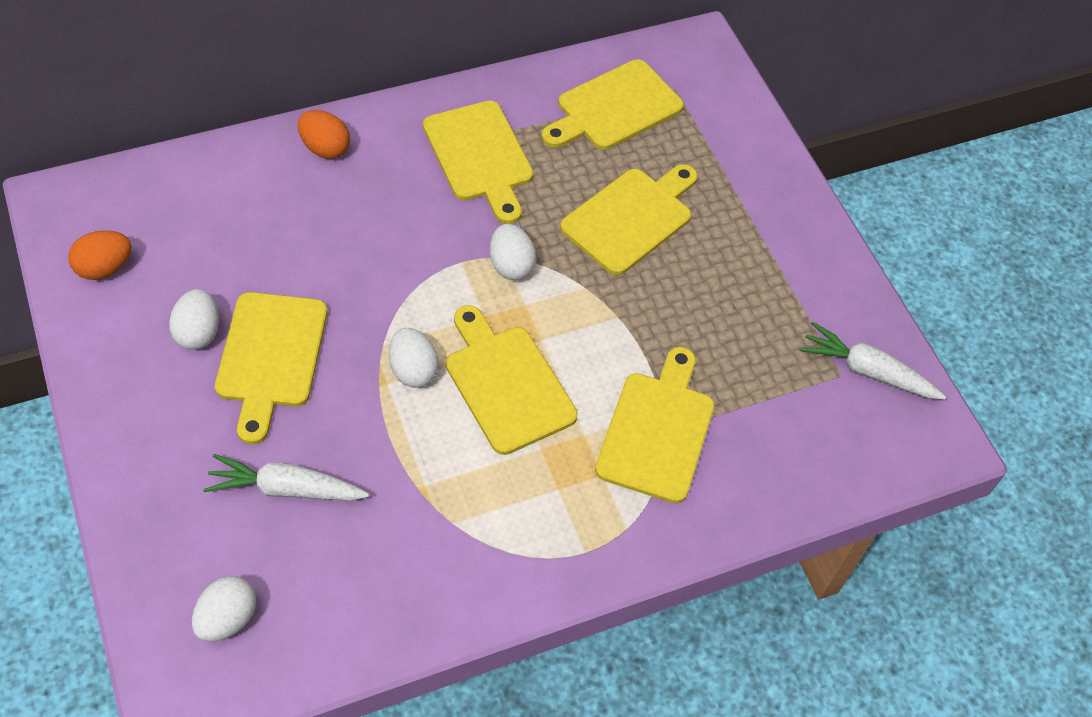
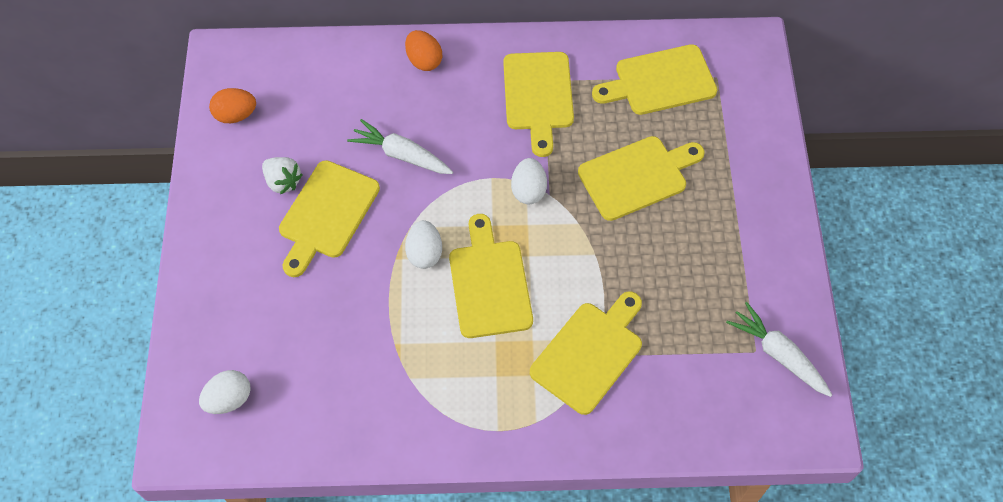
camera: 25 degrees right, 5 degrees up
white egg [169,289,219,350] -> white strawberry [262,157,303,194]
white carrot [203,454,369,501] -> white carrot moved to [347,119,453,174]

